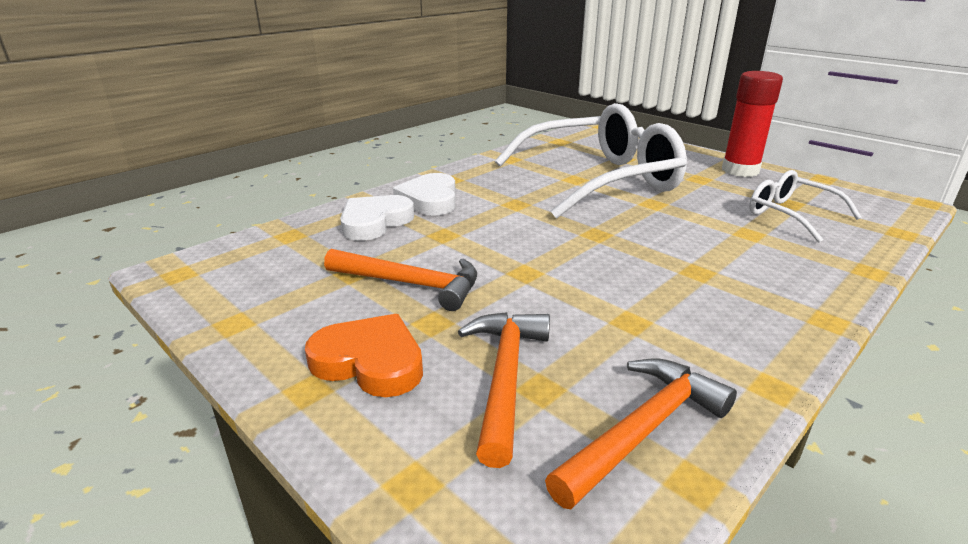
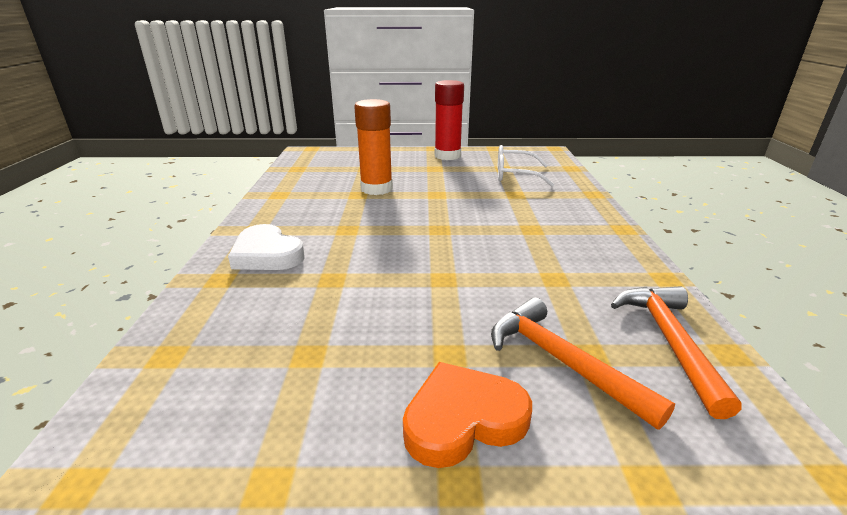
camera: 45 degrees left, 0 degrees up
orange hammer [324,249,477,311] -> none
white heart [340,195,414,241] -> none
white glasses [495,103,687,219] -> orange glue stick [354,99,393,195]

